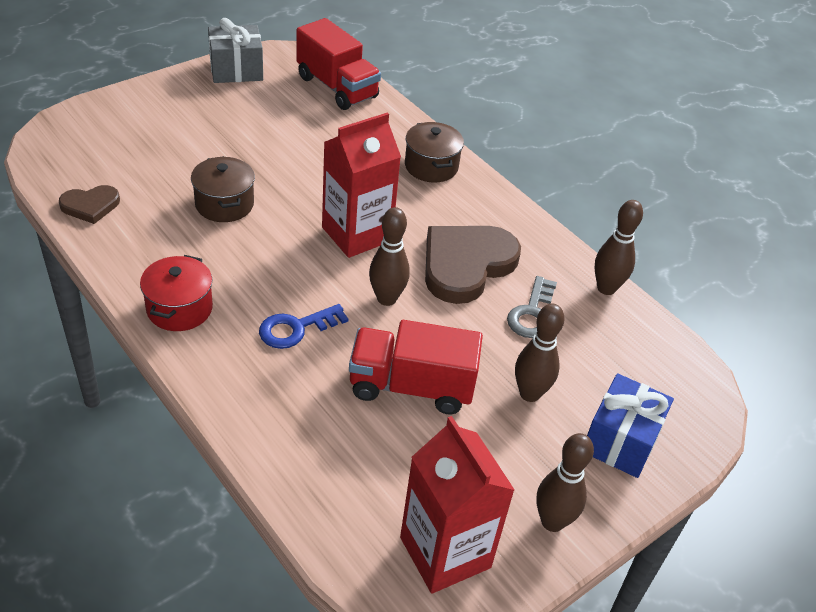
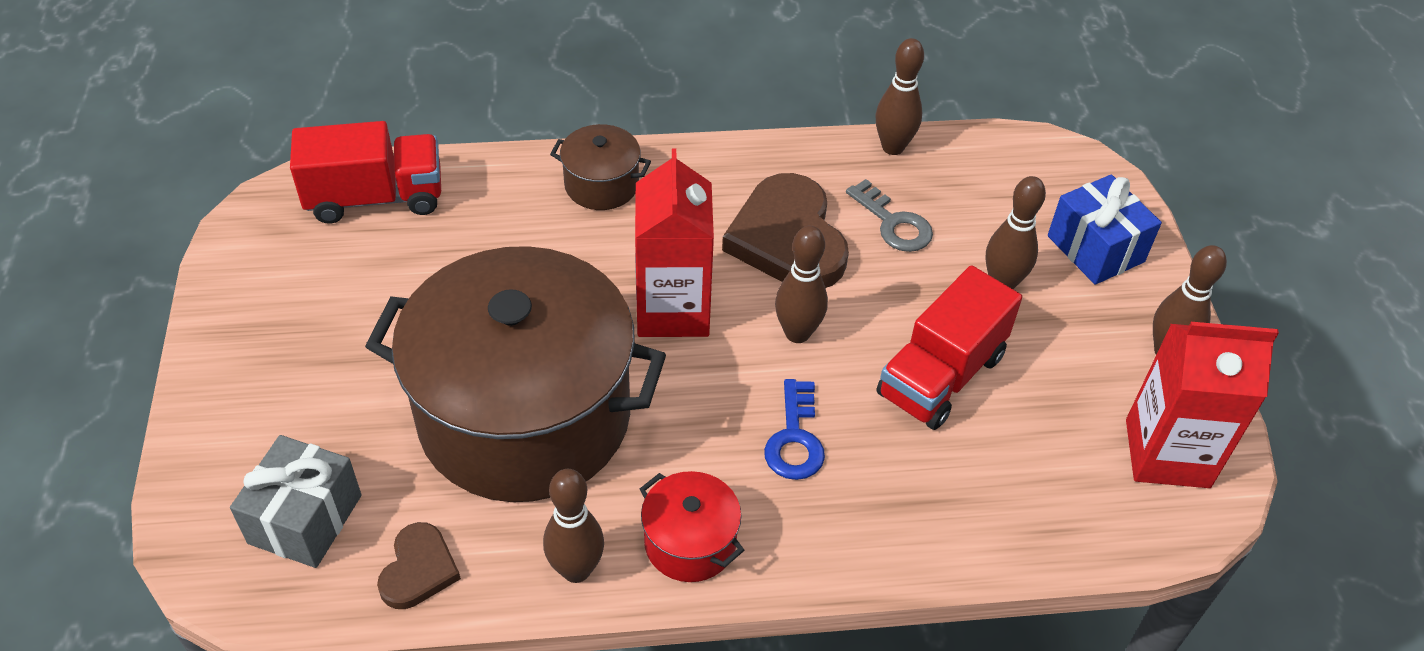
camera: 55 degrees left, 5 degrees up
brown pot [191,156,255,222] -> brown pot [365,246,666,502], size x2.45
grey gift [208,18,263,83] -> grey gift moved to [230,435,362,568]
none -> brown bowling pin [543,469,604,583]

